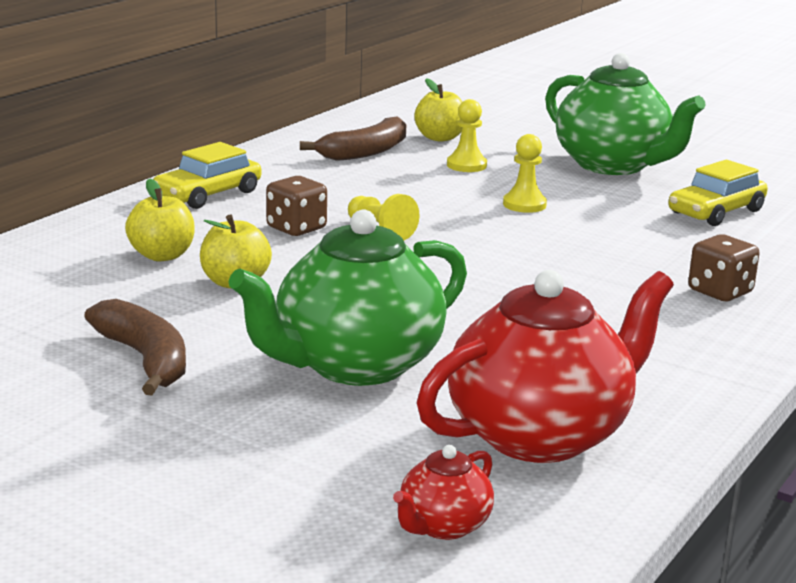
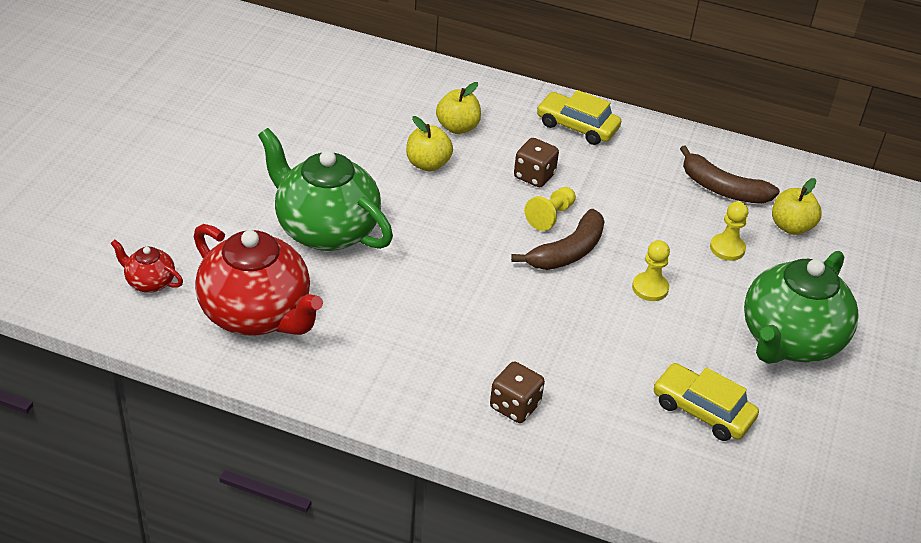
camera: 75 degrees right, 20 degrees up
brown banana [84,299,186,396] -> brown banana moved to [511,209,605,270]

